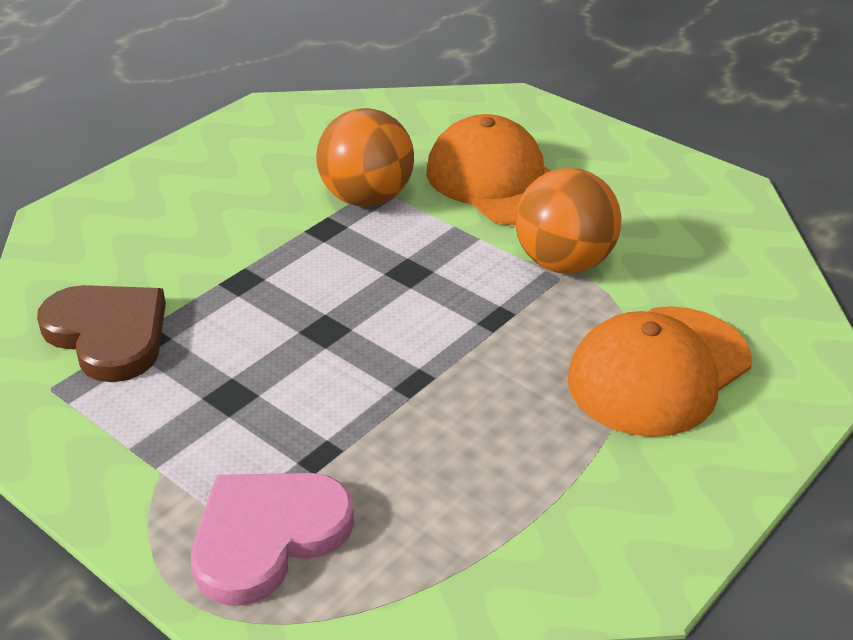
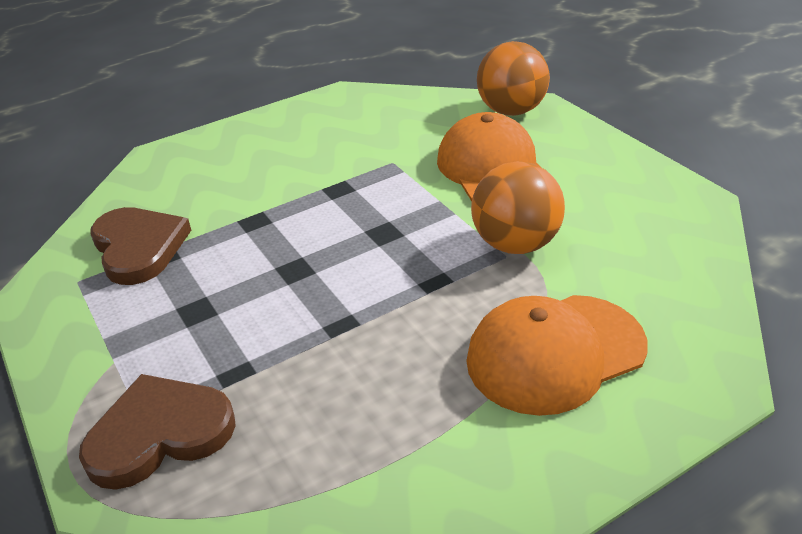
camera: 20 degrees right, 0 degrees up
pink heart [191,473,354,606] -> brown heart [79,374,236,490]
orange ball [316,108,414,207] -> orange ball moved to [477,41,550,116]

